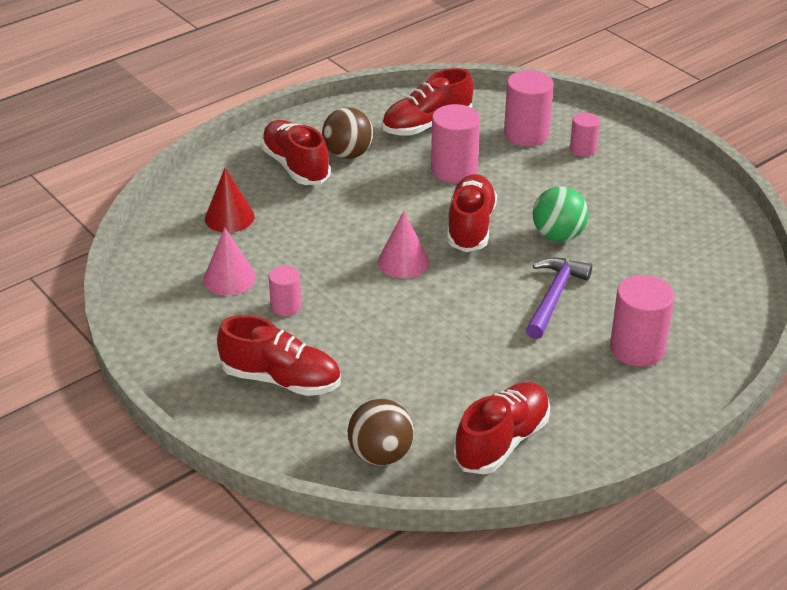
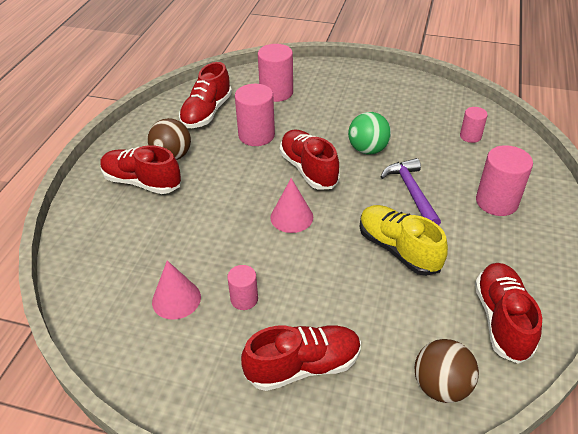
camera: 35 degrees left, 5 degrees up
red cone [205,168,255,233] -> none
pink cylinder [570,112,600,157] -> pink cylinder moved to [460,107,488,143]
none -> yellow shoe [360,205,448,276]

